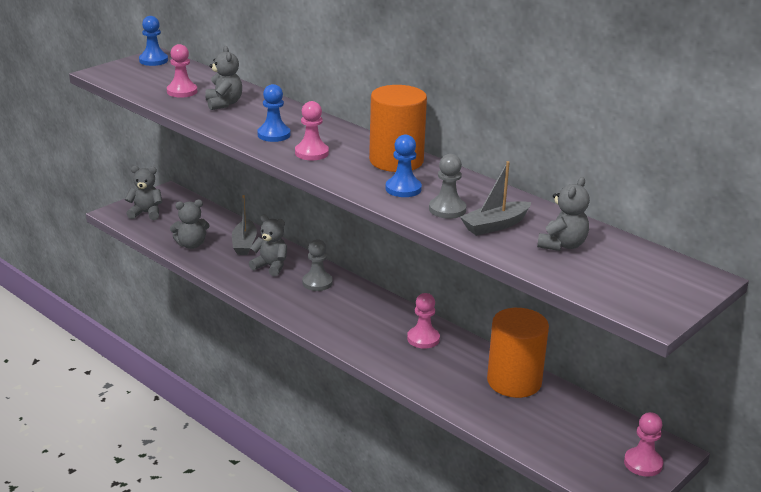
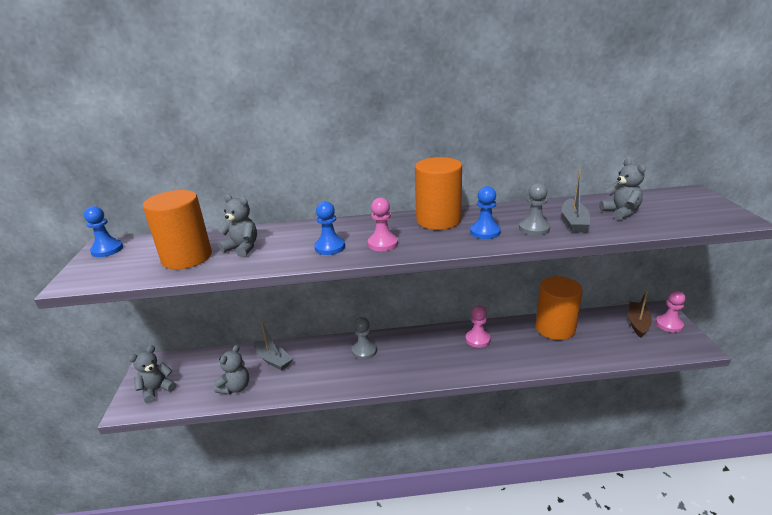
camera: 45 degrees left, 0 degrees up
pink pawn [167,44,197,98] -> orange cylinder [143,190,212,270]
grey teddy bear [249,214,287,276] -> none
none -> brown boat [628,290,652,338]

